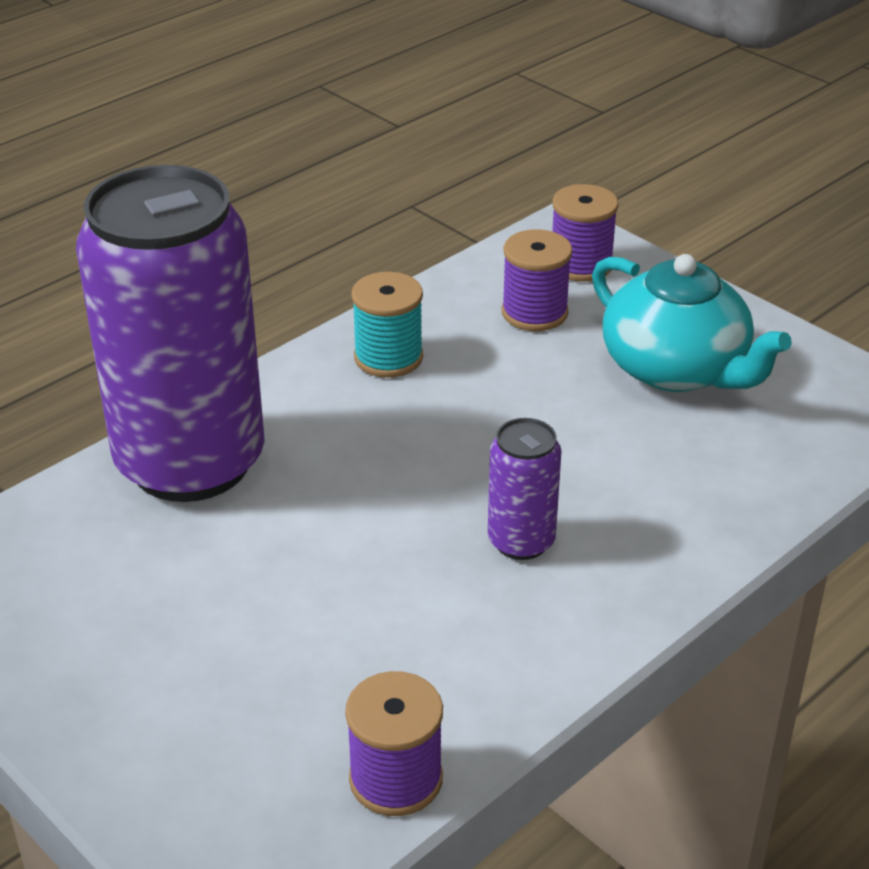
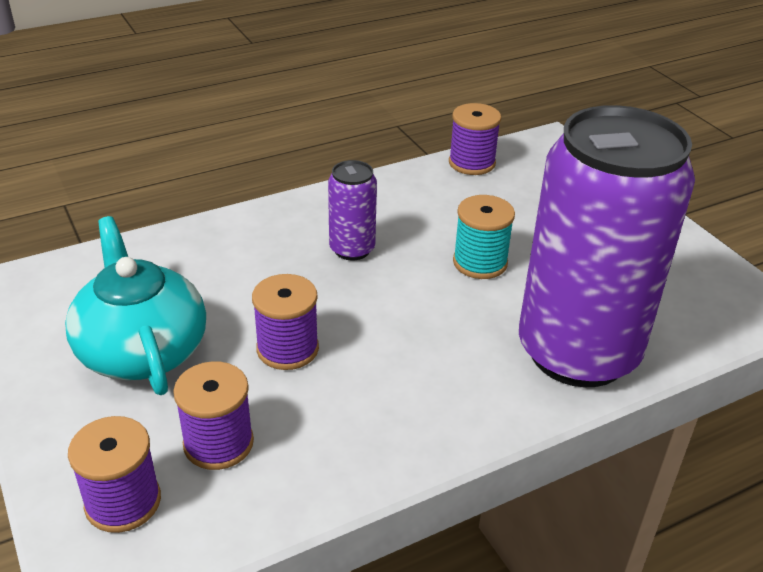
camera: 165 degrees left, 0 degrees up
turquoise spool [351,272,423,378] -> turquoise spool moved to [453,195,515,279]
none -> purple spool [252,274,319,370]

